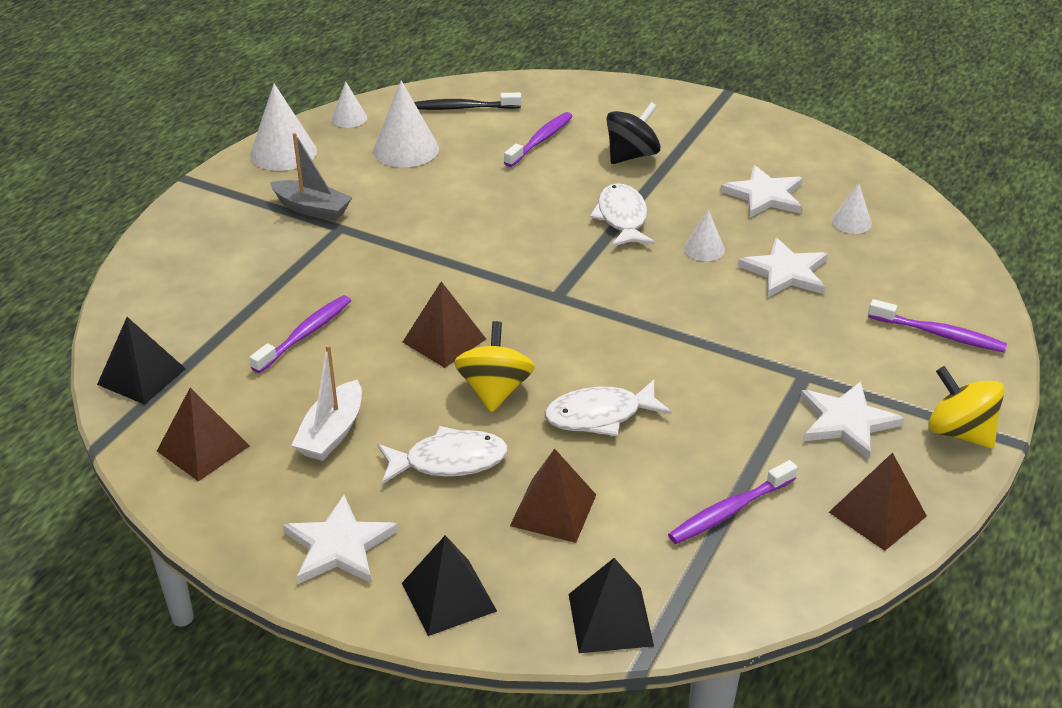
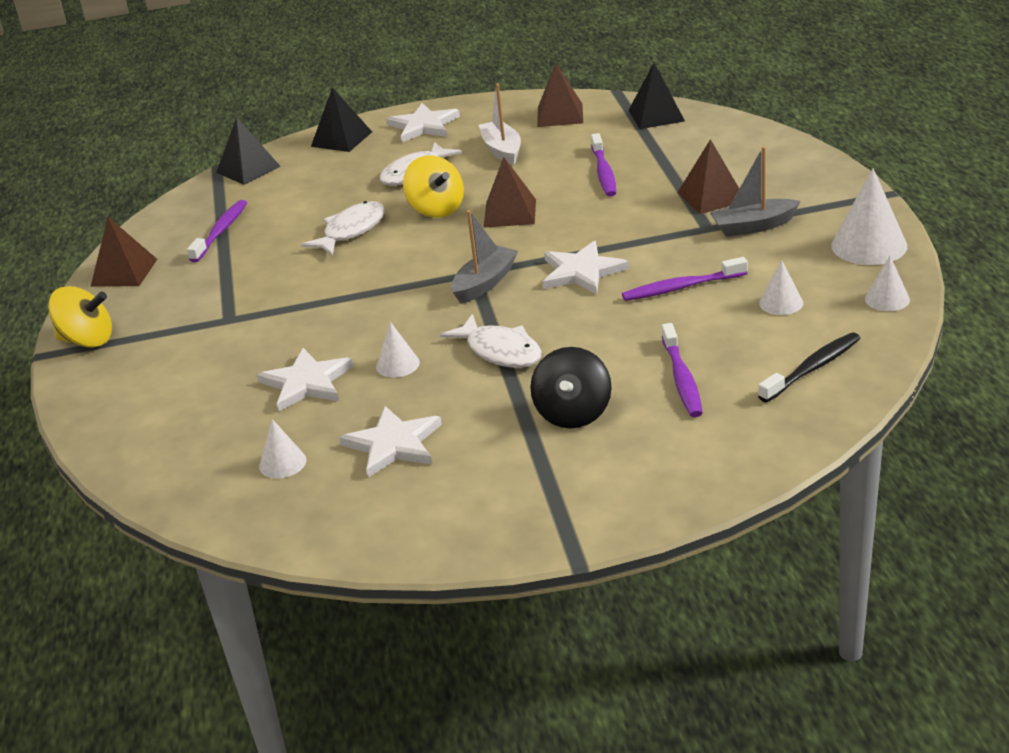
camera: 145 degrees right, 5 degrees down
white cone [373,80,439,167] -> white cone [759,260,803,315], size x0.56
brown pyramid [510,449,596,543] -> brown pyramid moved to [677,139,739,214]
white star [800,381,904,460] -> white star moved to [543,241,629,295]
purple toothbrush [868,299,1007,352] -> purple toothbrush moved to [622,257,748,301]
none -> grey boat [451,210,518,304]

